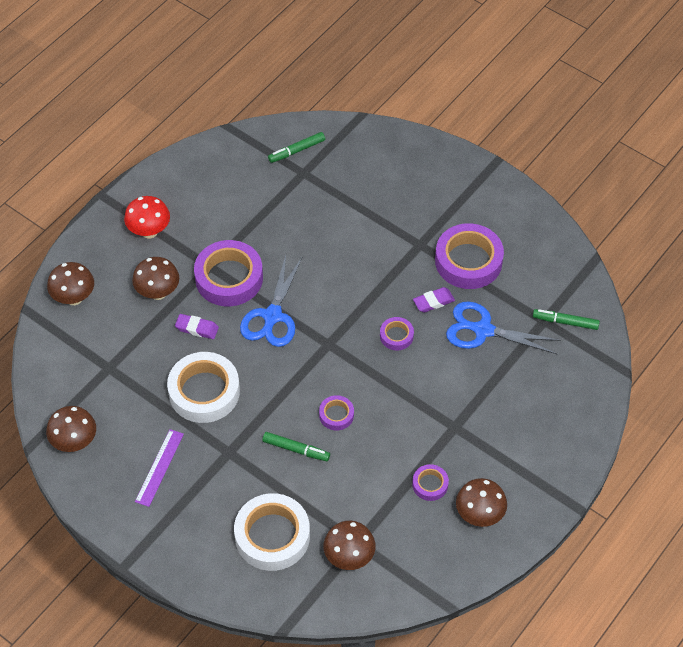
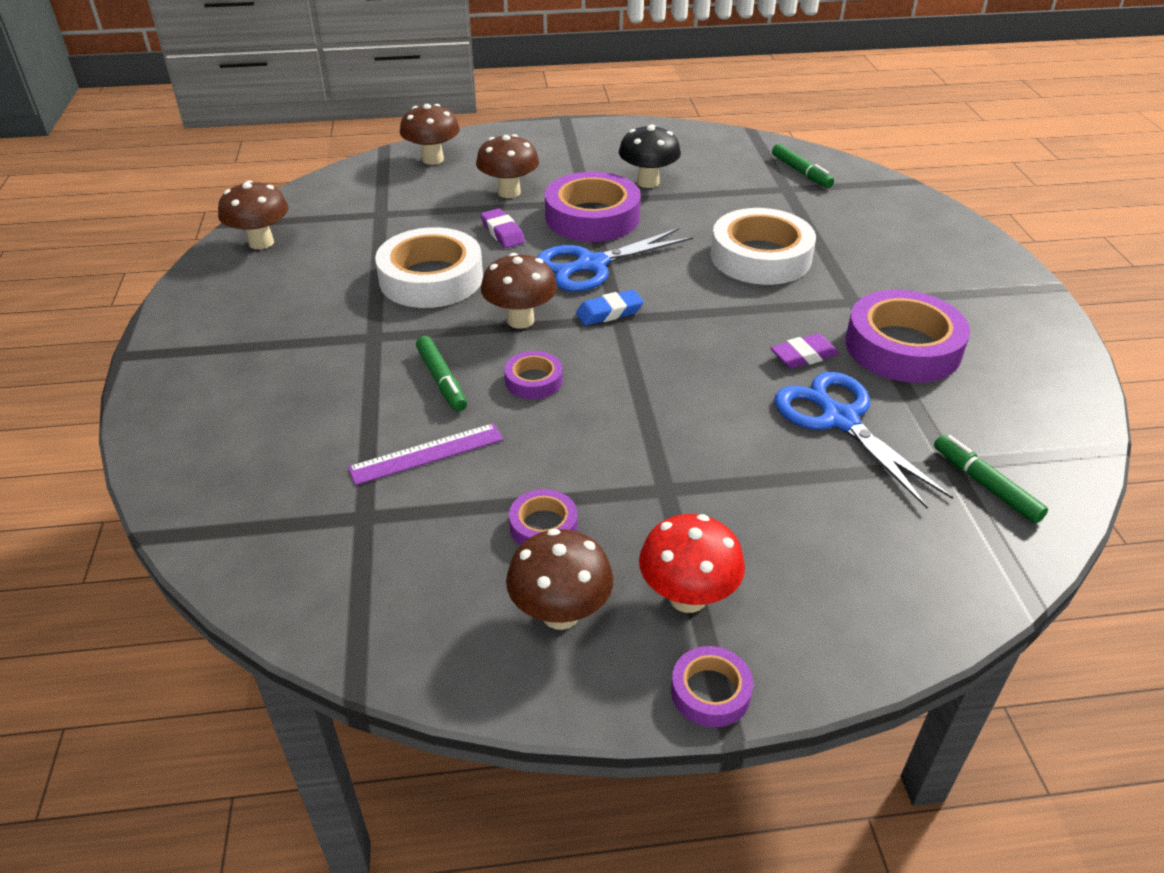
camera: 45 degrees right, 15 degrees down
red mushroom [124,196,170,238] -> red mushroom moved to [639,514,745,613]
purple ruler [135,429,184,507] -> purple ruler moved to [348,423,503,485]
white tape [234,493,310,571] -> white tape moved to [711,208,816,285]
green marker [268,132,325,163] -> green marker turned 135 degrees counterclockwise [772,144,834,188]
brown mushroom [323,521,376,570] -> brown mushroom moved to [481,253,557,329]
purple tape [380,317,414,350] -> purple tape moved to [671,646,753,727]
purple eraser [413,287,455,312] -> purple eraser turned 45 degrees counterclockwise [770,333,839,369]
none -> blue eraser [576,290,644,325]
none -> black mushroom [619,124,681,188]

